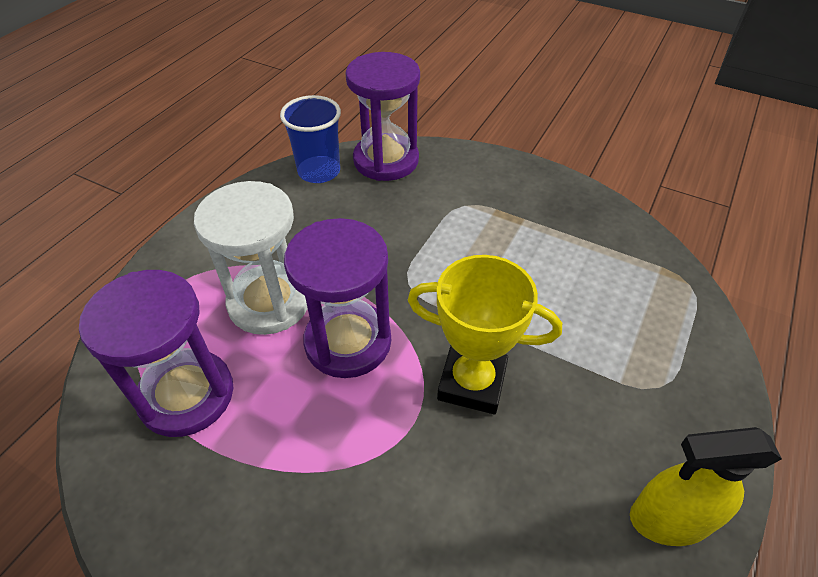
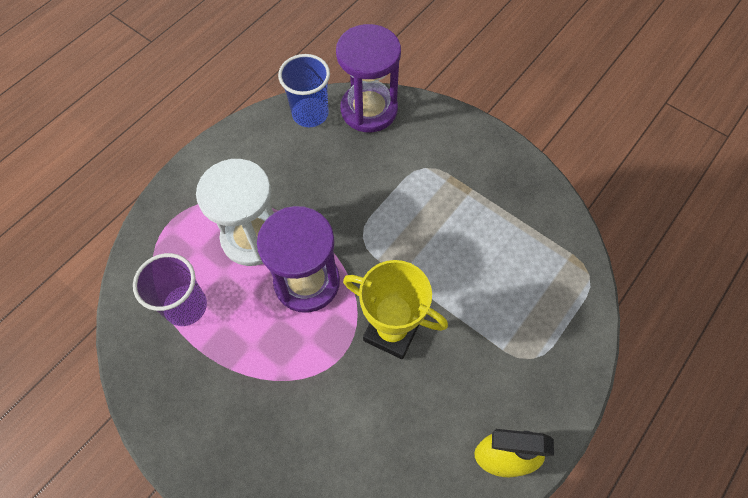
camera: 10 degrees right, 15 degrees up
purple hourglass [79,270,233,437] -> purple cup [133,253,207,326]

